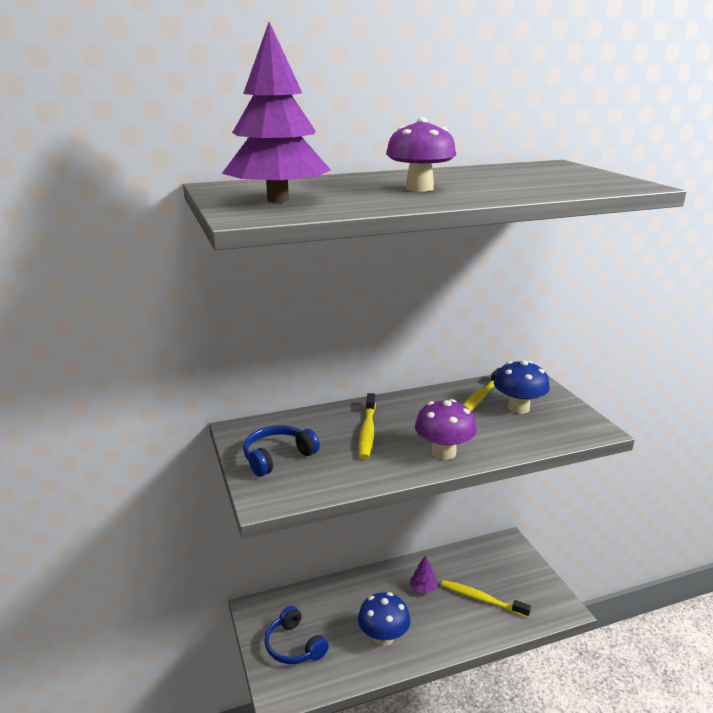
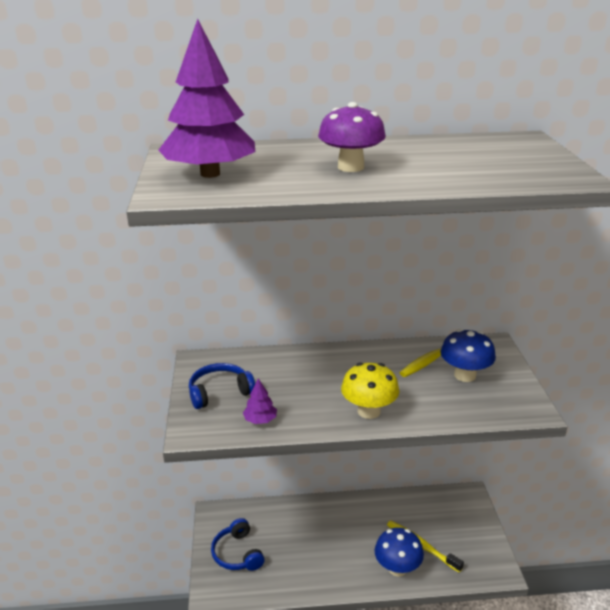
camera: 15 degrees right, 5 degrees up
blue mushroom [358,592,411,646] -> blue mushroom moved to [375,528,424,577]
yellow toothbrush [359,393,376,459] -> none
purple tree [410,555,438,593] -> purple tree moved to [243,379,277,424]
purple mushroom [415,399,477,460] -> yellow mushroom [341,363,400,419]

